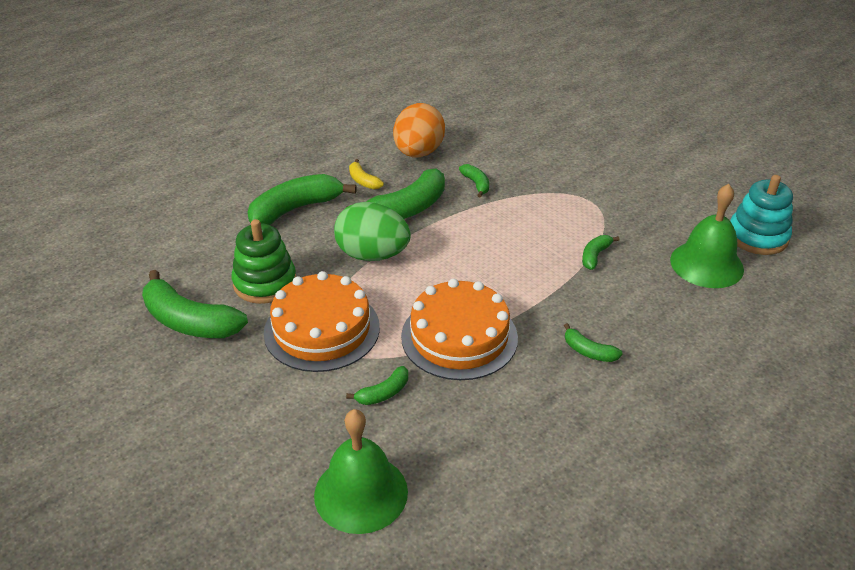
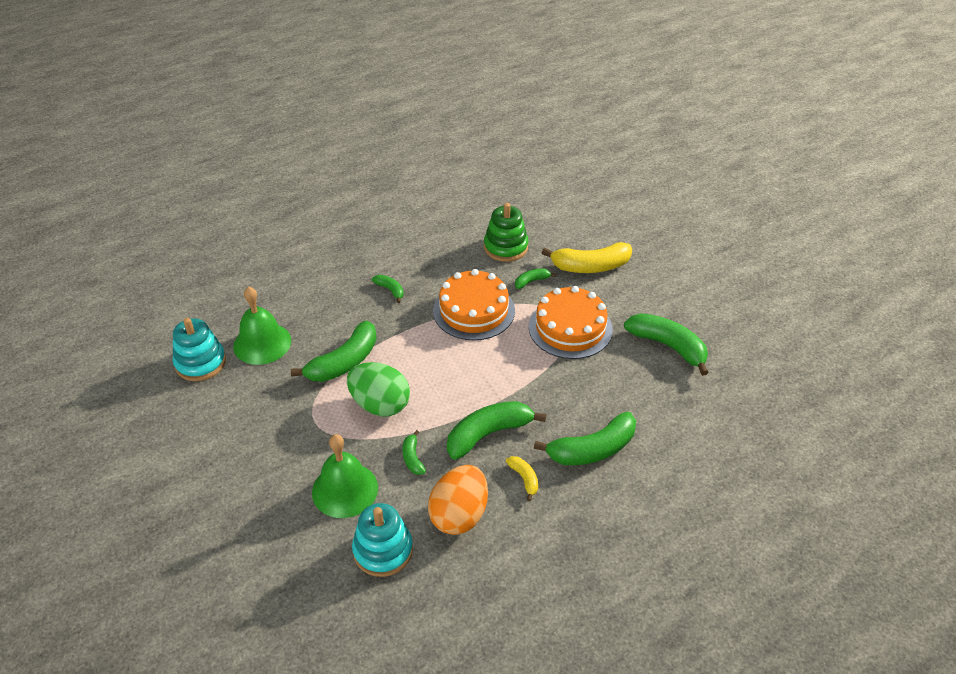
camera: 170 degrees left, 5 degrees up
green stacking toy [232,219,297,304] -> green stacking toy moved to [484,203,528,262]
green bell [314,409,408,534] -> green bell moved to [312,434,378,518]
green egg [334,202,411,261] -> green egg moved to [347,362,410,417]
green banana [582,235,620,270] -> green banana [291,321,377,382], size x2.06
none -> turquoise stacking toy [352,503,413,577]
none -> yellow banana [542,242,632,273]

